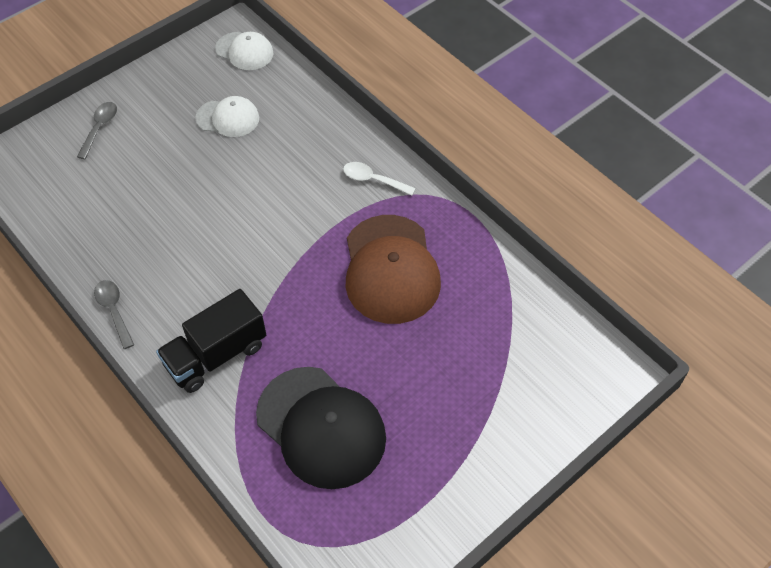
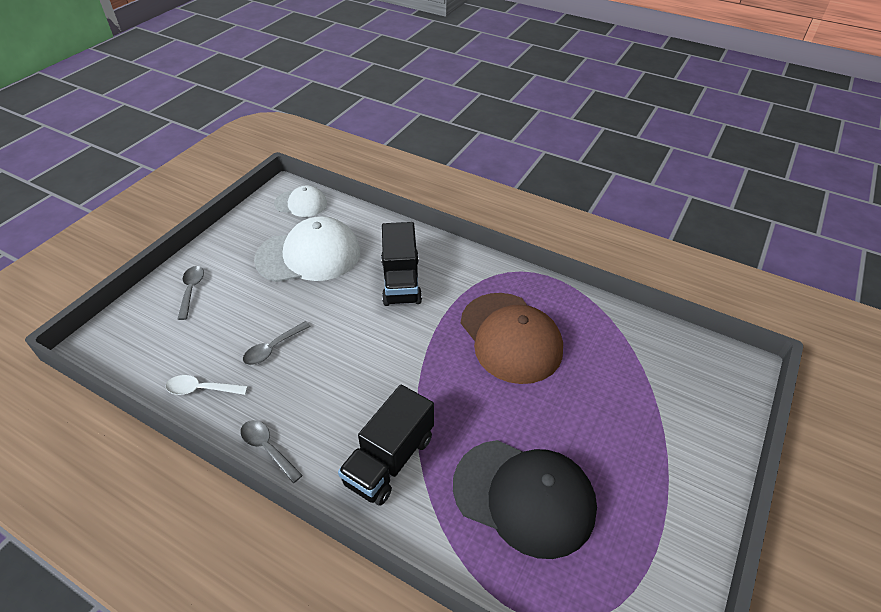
camera: 20 degrees left, 10 degrees down
white cap [195,96,259,137] -> white cap [254,216,360,282], size x1.81
white spoon [343,162,416,195] -> white spoon moved to [166,375,248,395]
none -> grey spoon [243,321,311,365]
none -> black truck [381,222,422,306]

